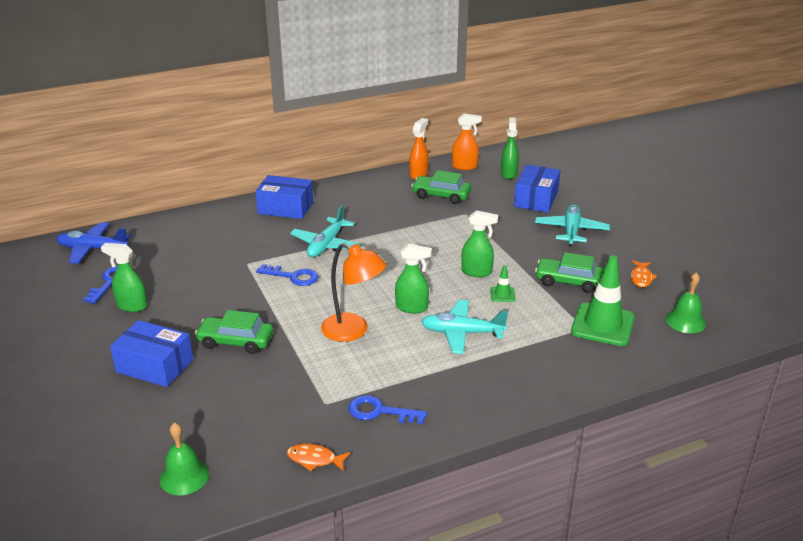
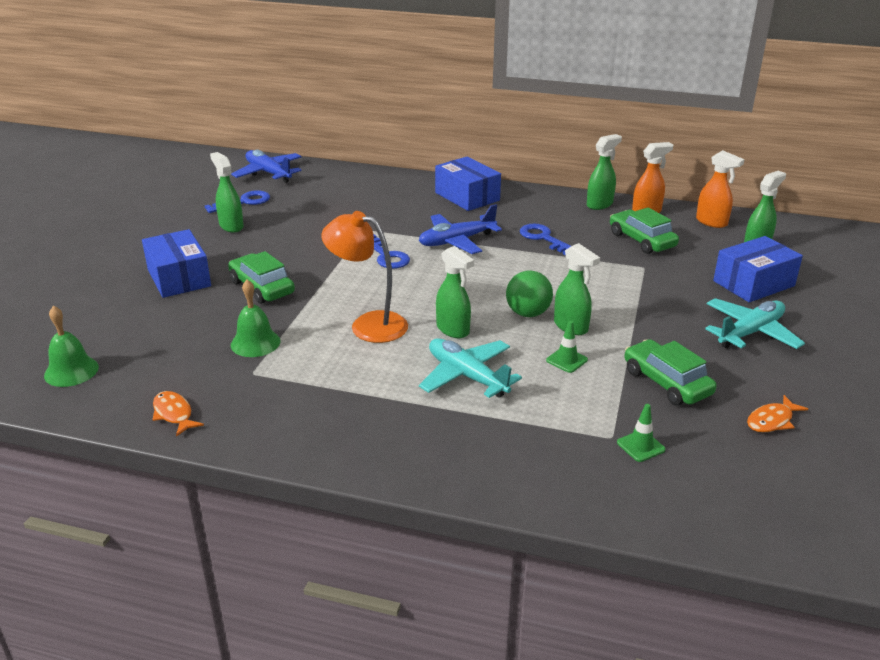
camera: 40 degrees right, 0 degrees up
turquoise plane [290,205,362,257] -> blue plane [419,204,502,254]
orange lamp [321,243,386,342] -> orange lamp turned 135 degrees clockwise [321,211,408,343]
blue key [348,395,427,424] -> blue key moved to [520,224,571,255]
green traffic cone [571,255,635,346] -> green traffic cone [617,404,665,462], size x0.45
green bell [666,272,706,333] -> green bell moved to [231,279,280,357]
none -> green ball [506,270,553,317]
none -> green spray bottle [587,134,622,210]

